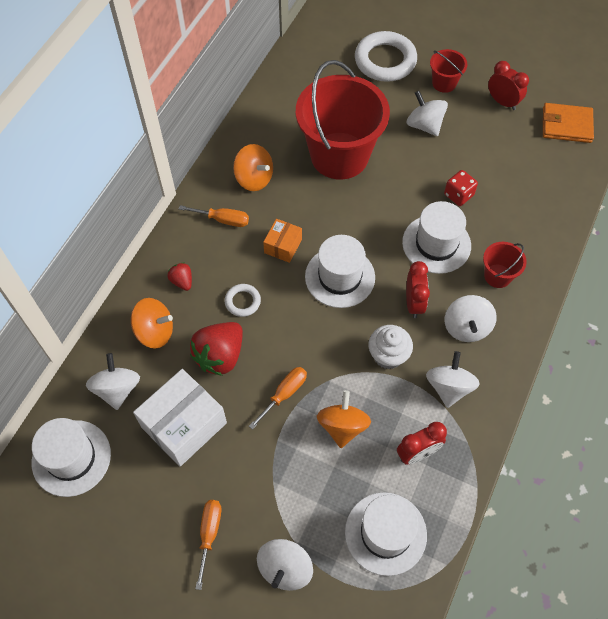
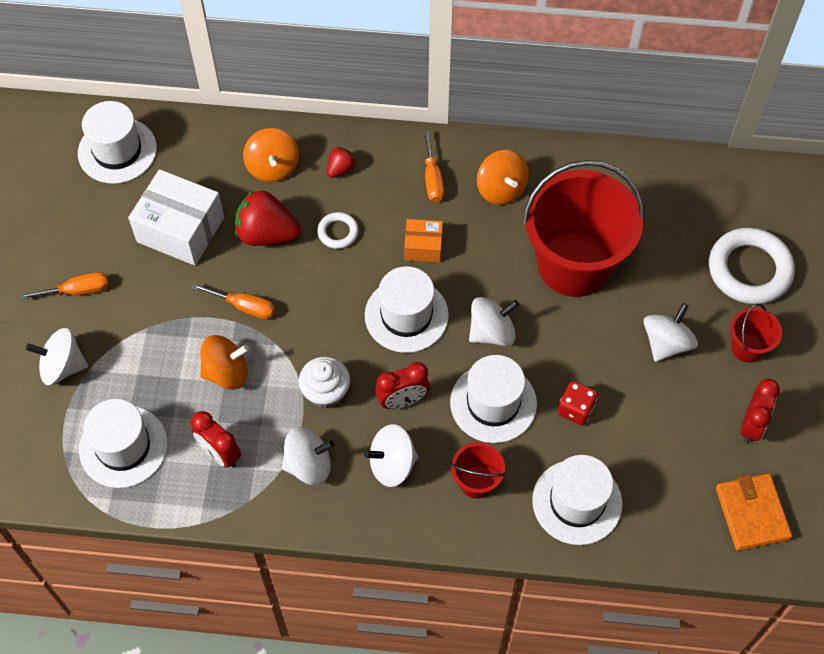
camera: 70 degrees right, 0 degrees up
white spinning top [86,353,140,410] -> white spinning top moved to [469,297,519,346]
orange spinning top [233,144,273,191] -> orange spinning top turned 45 degrees counterclockwise [477,150,529,205]
none -> white hat [532,455,622,545]

